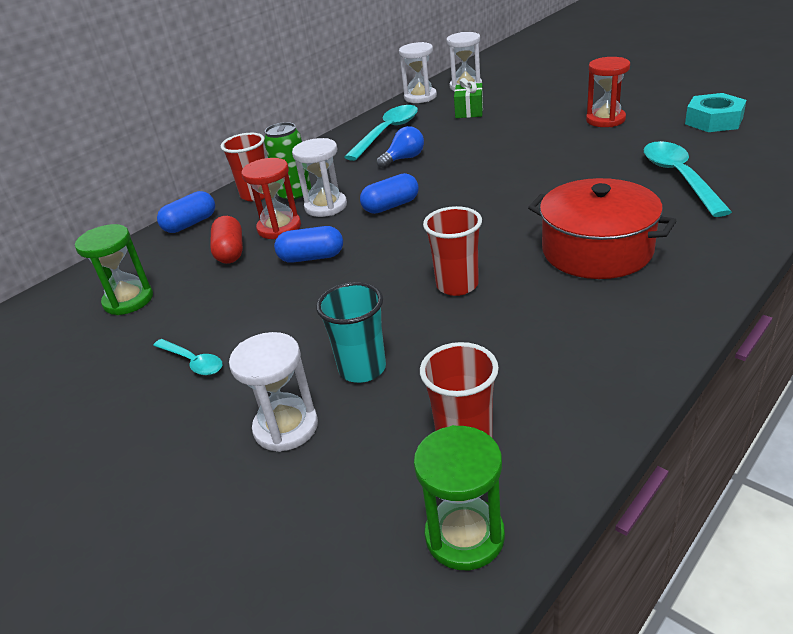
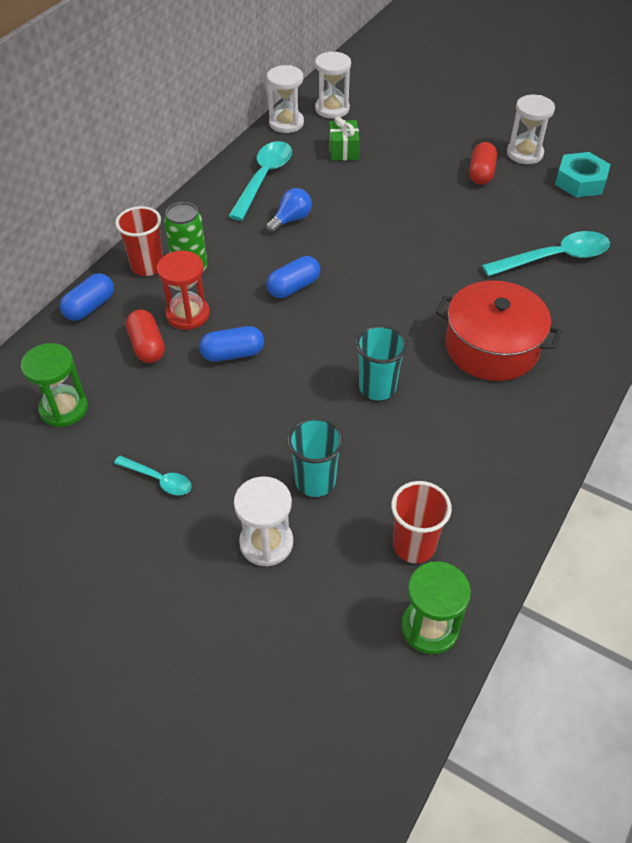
camera: 15 degrees left, 15 degrees up
white hourglass [292,138,347,217] -> white hourglass moved to [507,95,555,164]
red cup [423,206,482,296] -> turquoise cup [356,325,408,401]
red hourglass [586,57,630,127] -> red capsule [469,142,497,185]
turquoise spoon [644,141,732,217] -> turquoise spoon turned 90 degrees clockwise [482,231,610,276]

